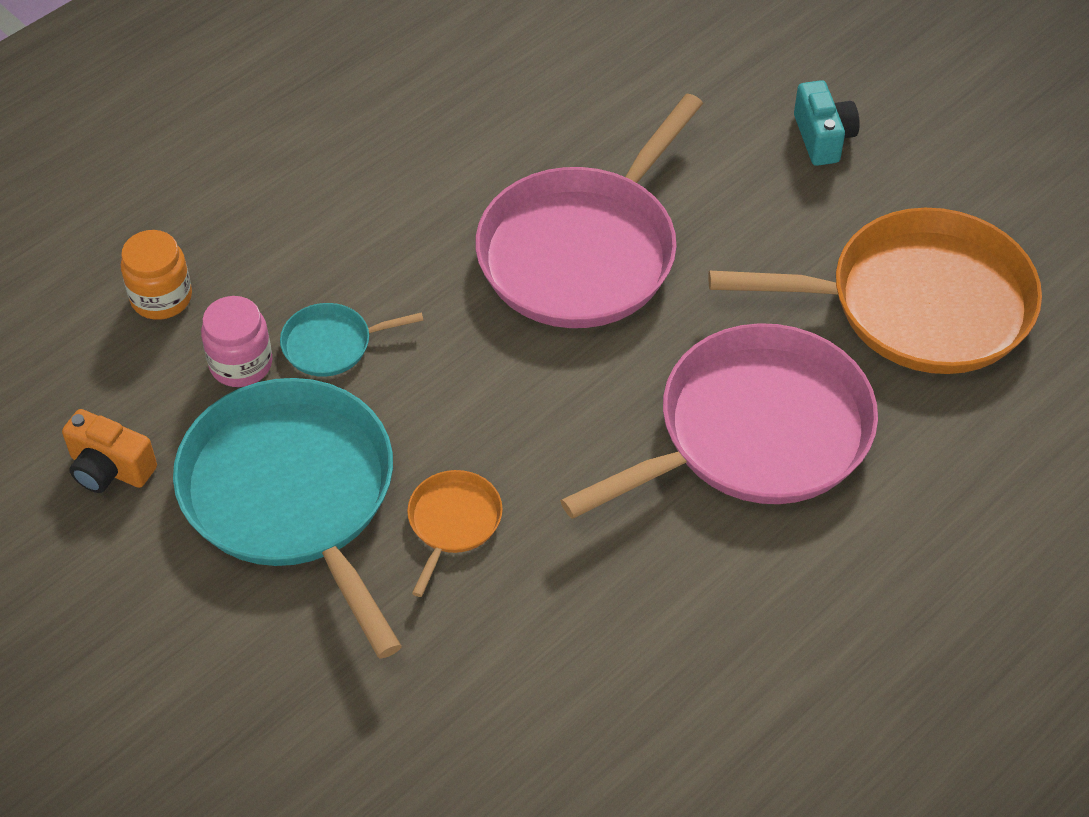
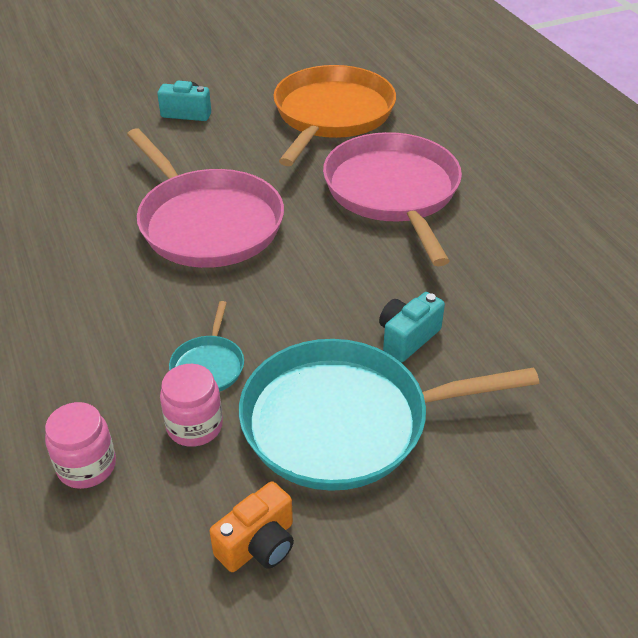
camera: 70 degrees left, 10 degrees down
orange jar [121,230,192,320] -> pink jar [45,402,116,489]
orange pan [407,470,503,597] -> turquoise camera [379,292,445,362]

